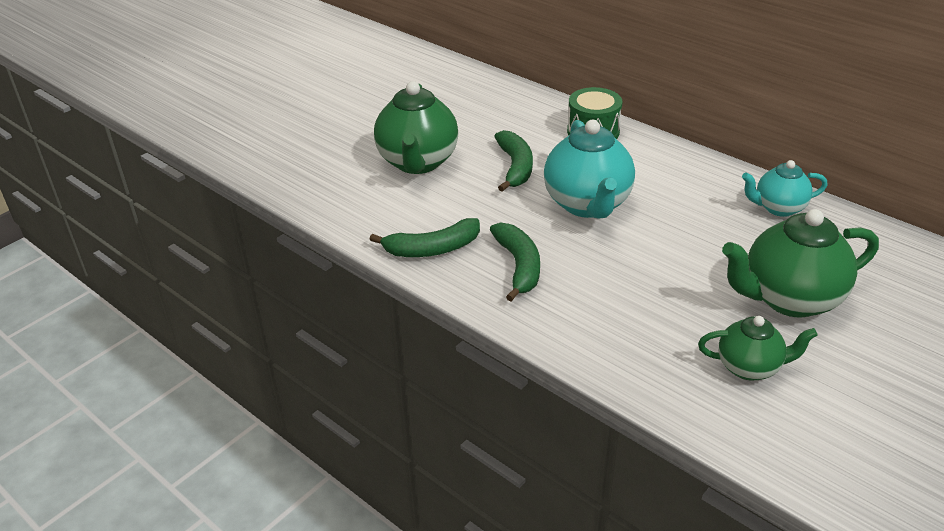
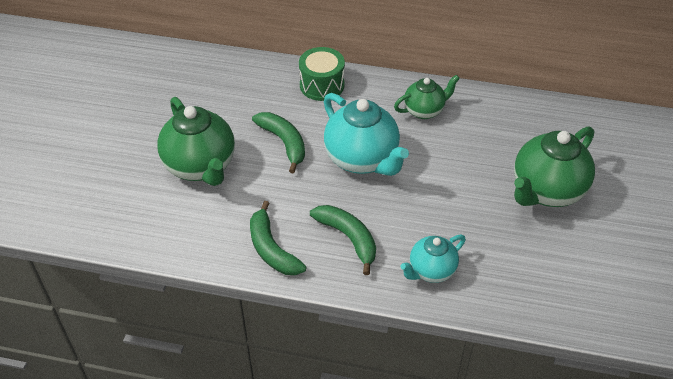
camera: 30 degrees left, 10 degrees up
green banana [369,218,480,257] -> green banana turned 105 degrees clockwise [250,201,306,275]
green teapot [698,316,818,380] -> green teapot moved to [394,75,460,119]
turquoise teapot [742,160,827,217] -> turquoise teapot moved to [400,235,466,283]

